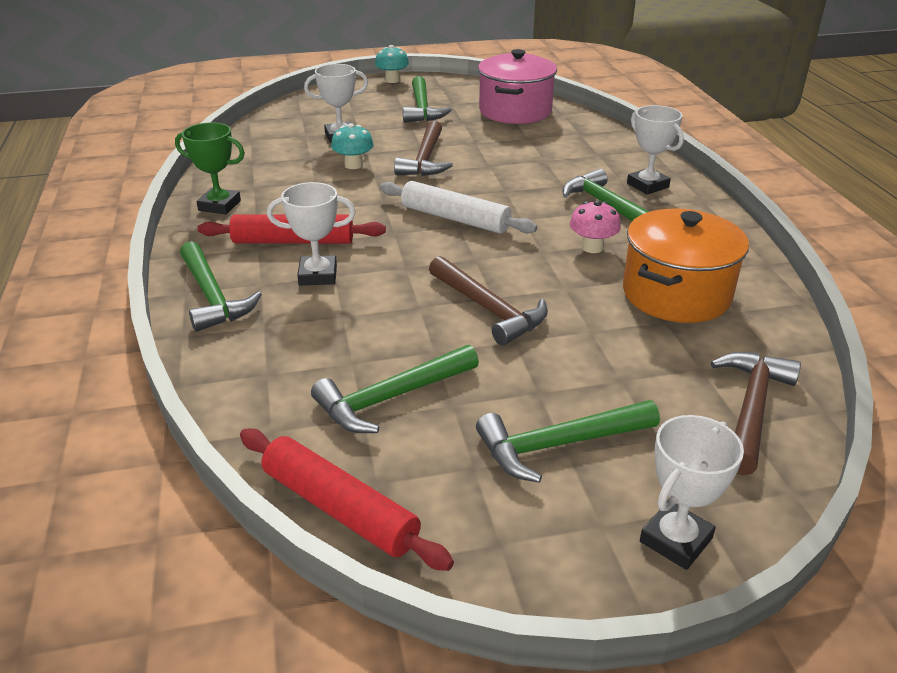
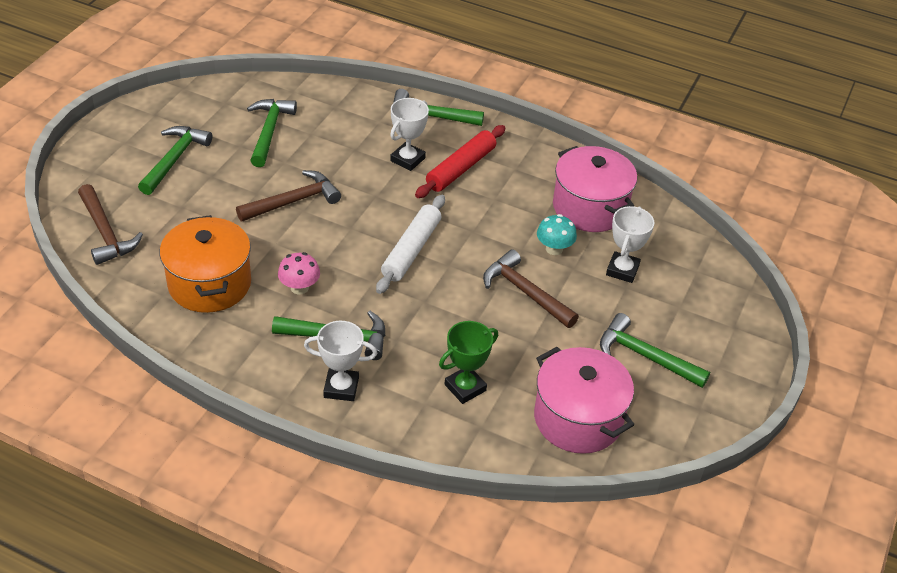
camera: 125 degrees right, 10 degrees up
green trophy [175,122,245,215] -> green trophy moved to [439,321,498,404]
red rolling pin [240,428,454,571] -> none
turquoise mushroom [375,45,409,83] -> none
white rolling pin [380,181,537,234] -> white rolling pin turned 45 degrees counterclockwise [376,195,445,294]
brown hammer [429,256,548,346] -> brown hammer turned 150 degrees clockwise [236,170,341,222]
white trophy [640,415,744,570] -> none
none -> pink pot [553,146,637,232]

